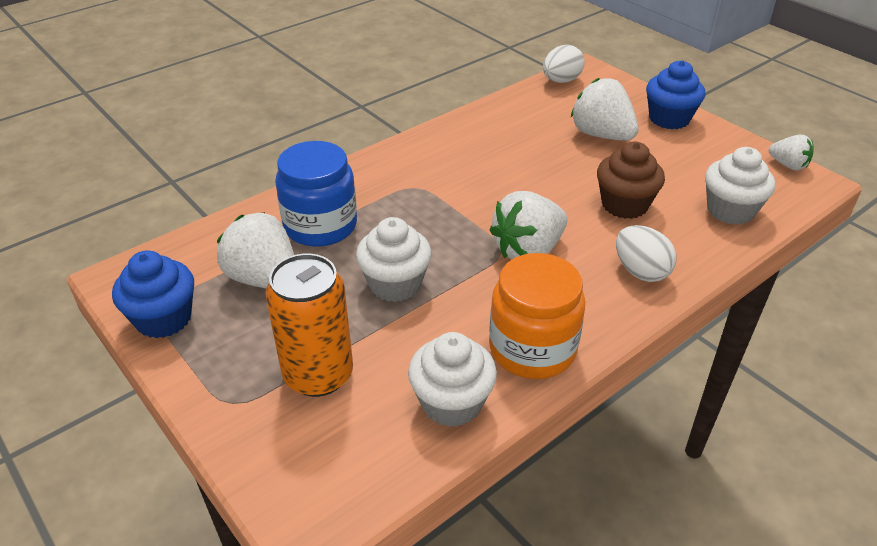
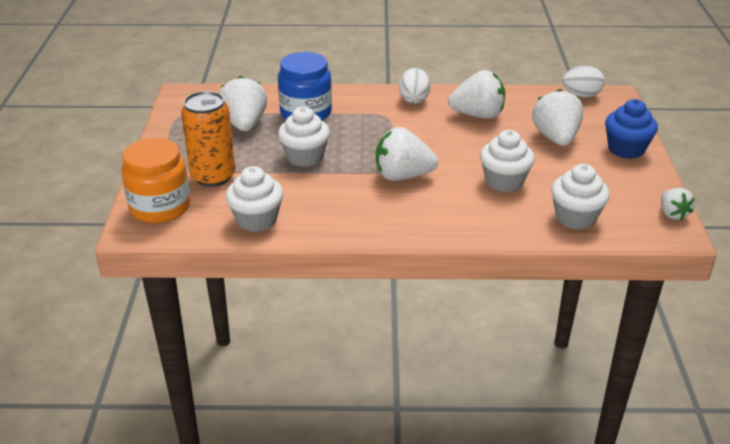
camera: 40 degrees right, 5 degrees down
blue cupcake [112,250,194,338] -> none
orange jar [489,253,585,379] -> orange jar moved to [121,138,190,223]
brown cupcake [597,142,665,219] -> white cupcake [480,130,534,192]
white egg [616,225,677,282] -> white egg moved to [399,68,431,104]
none -> white strawberry [448,70,505,119]

